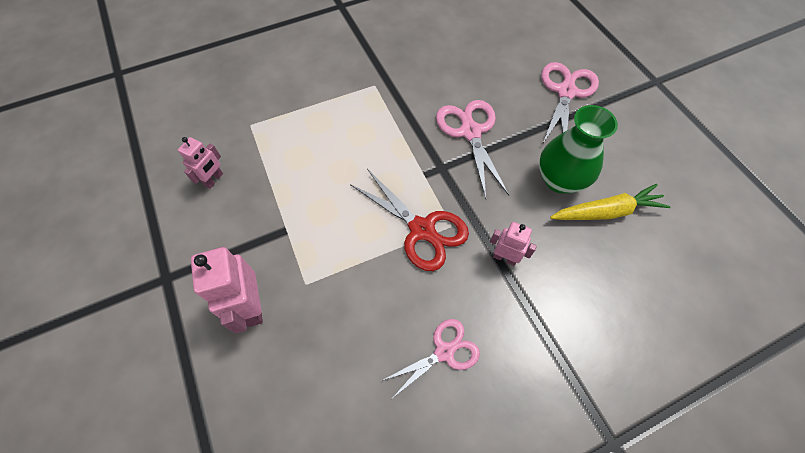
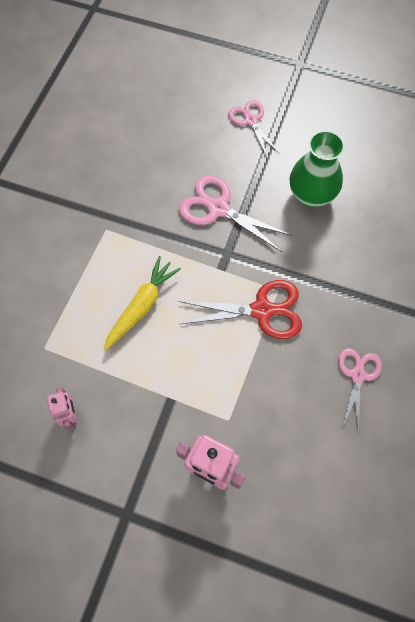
camera: 45 degrees left, 5 degrees up
pink robot [490,222,537,266] -> none
pink scissors [541,62,599,145] -> pink scissors [229,100,280,158], size x0.66
yellow carrot [550,184,670,220] -> yellow carrot moved to [103,256,181,351]

